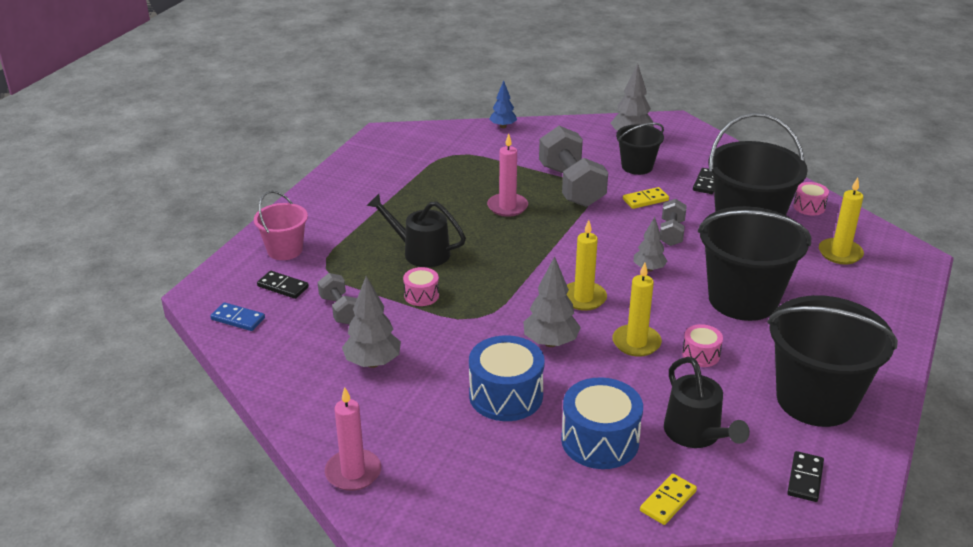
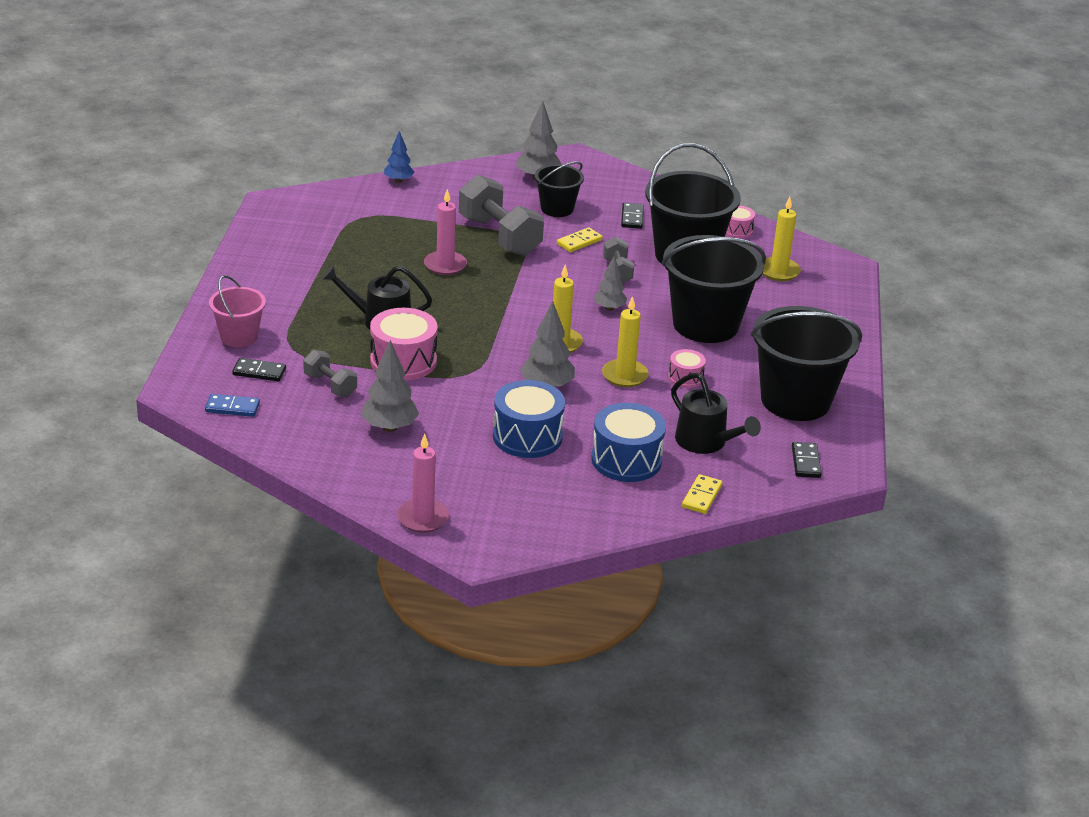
camera: 20 degrees left, 0 degrees up
pink drum [403,267,439,306] -> pink drum [370,308,438,381], size x1.88

